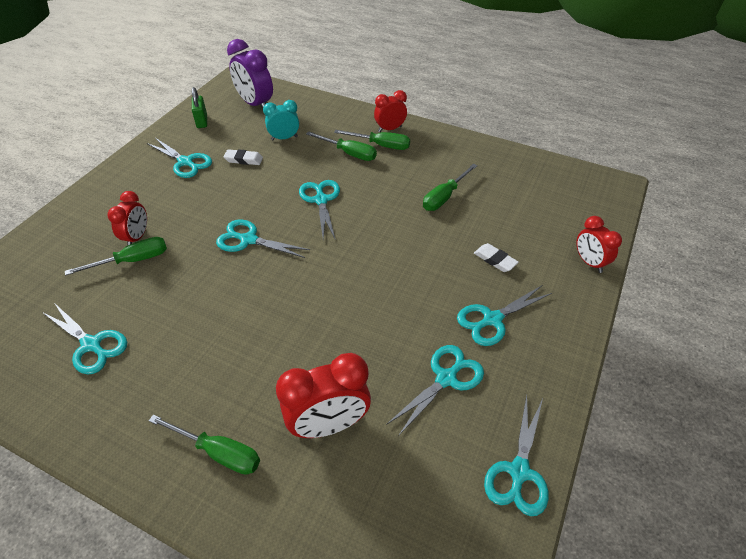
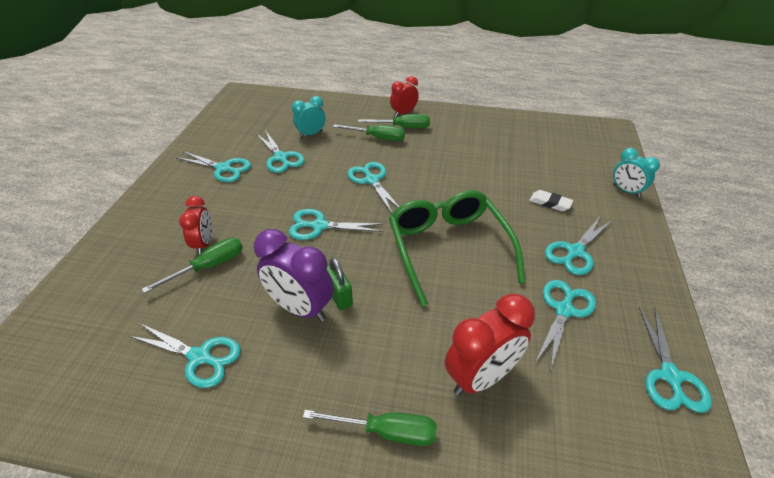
camera: 15 degrees left, 5 degrees down
green padlock [192,87,207,128] -> green padlock moved to [327,257,353,310]
white eraser [224,149,263,165] -> turquoise scissors [257,130,305,173]
purple clock [227,39,273,108] -> purple clock moved to [254,229,334,322]
green screwdriver [423,163,478,211] -> none
red clock [576,216,622,273] -> turquoise clock [613,148,660,198]
none -> green glasses [389,190,525,307]

